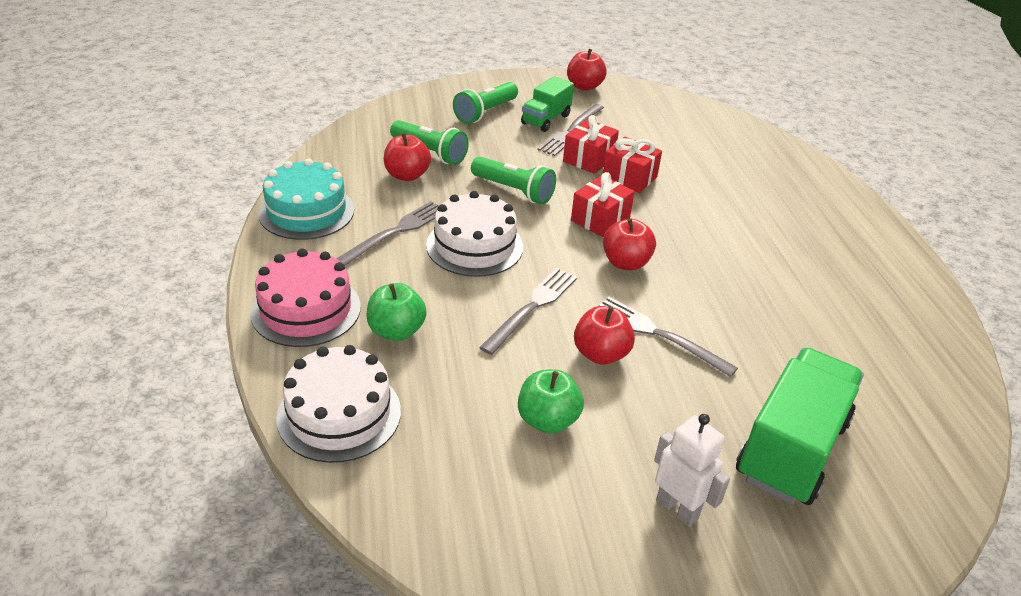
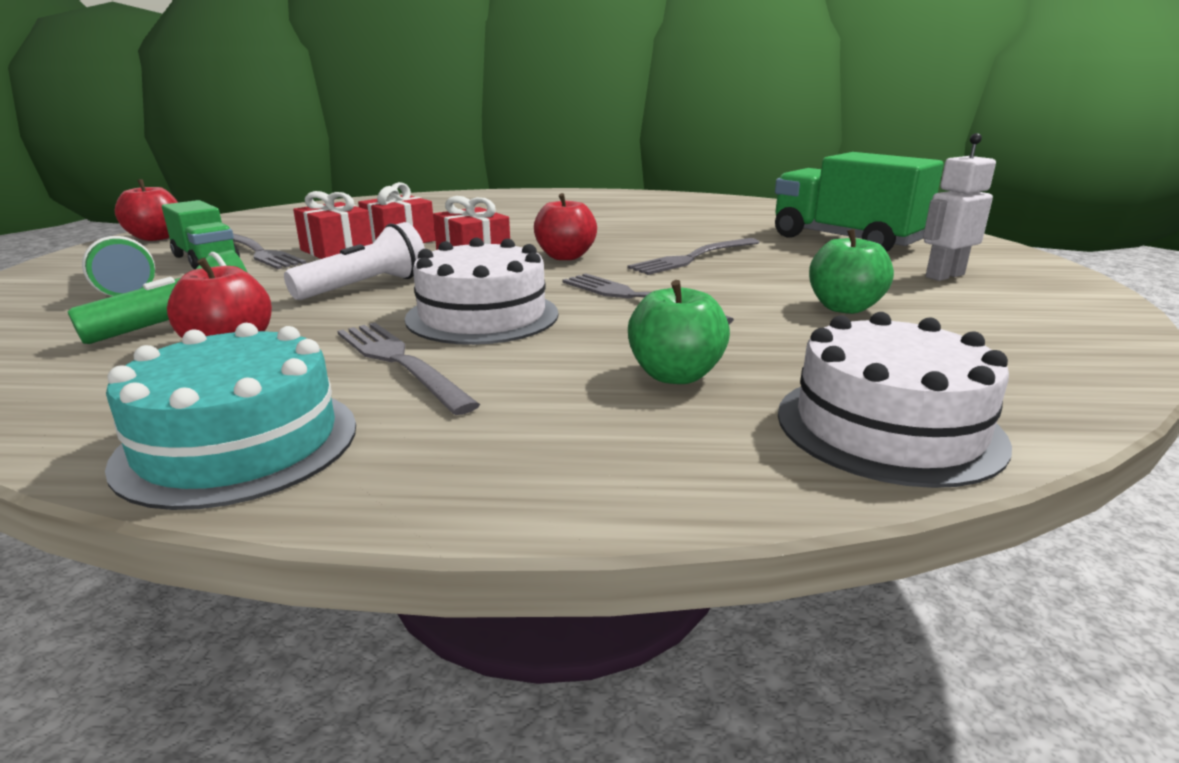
camera: 75 degrees left, 15 degrees down
pink cake [250,248,361,347] -> none
green flashlight [471,156,556,205] -> white flashlight [284,222,425,300]
red apple [574,306,635,365] -> none

